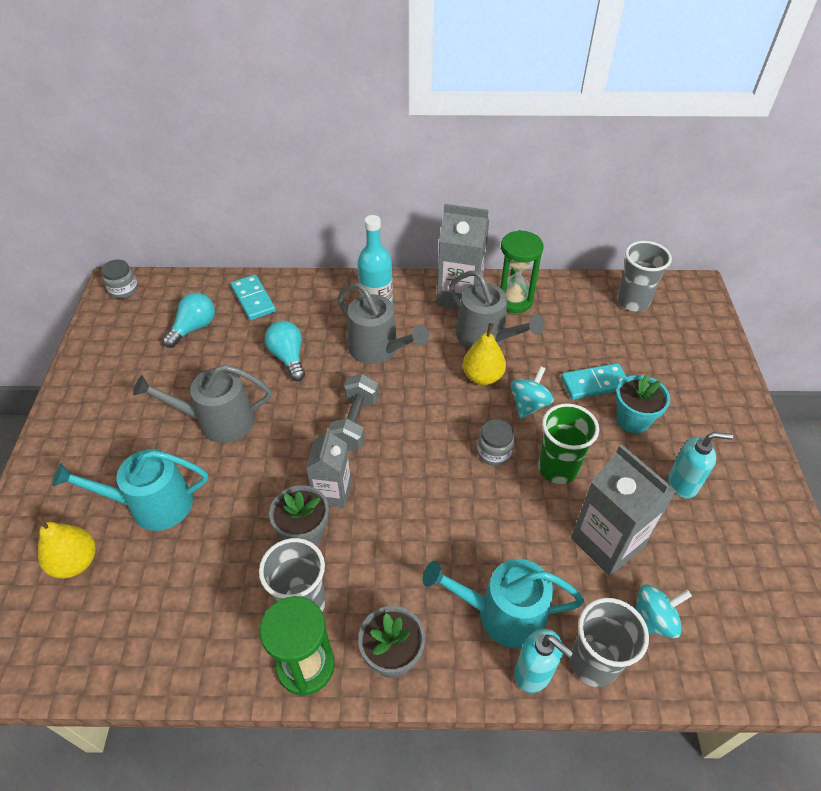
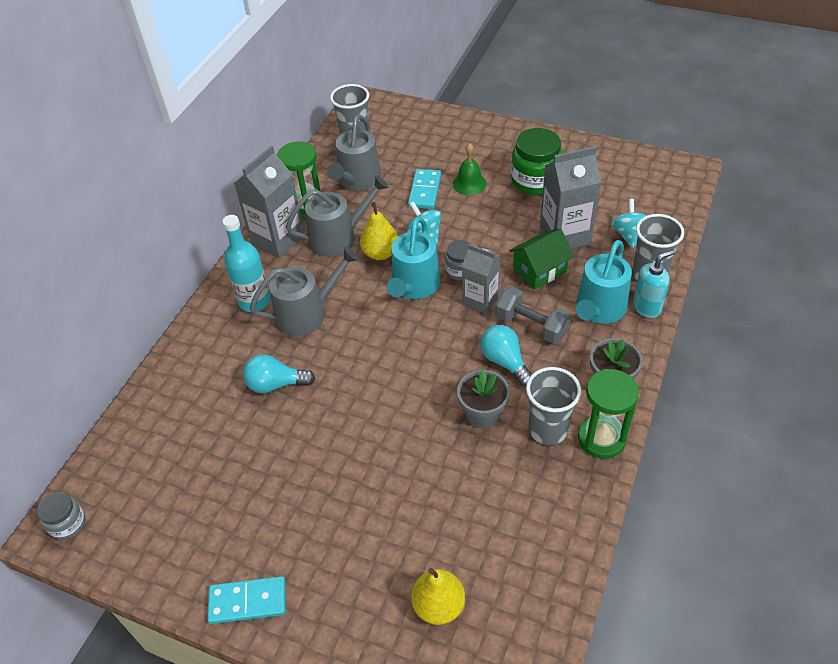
camera: 65 degrees left, 0 degrees up
turquoise watering can [52,449,208,531] -> turquoise watering can moved to [387,217,441,299]
grey watering can [133,364,271,443] -> grey watering can moved to [327,115,381,190]
turquoise light bulb [162,293,215,348] -> turquoise light bulb moved to [481,325,532,386]
turquoise domino [231,275,276,320] -> turquoise domino moved to [207,576,286,624]
grey carton [306,428,352,508] -> grey carton moved to [462,244,500,314]
grey dumbbell [329,374,379,451] -> grey dumbbell moved to [495,287,571,344]
green cup [538,403,599,484] -> none
turquoise flower pot [616,374,670,433] -> green bell [453,143,487,195]
turquoise soap dispenser [668,432,733,499] -> green jar [511,128,563,195]
none -> green house [509,229,574,289]

